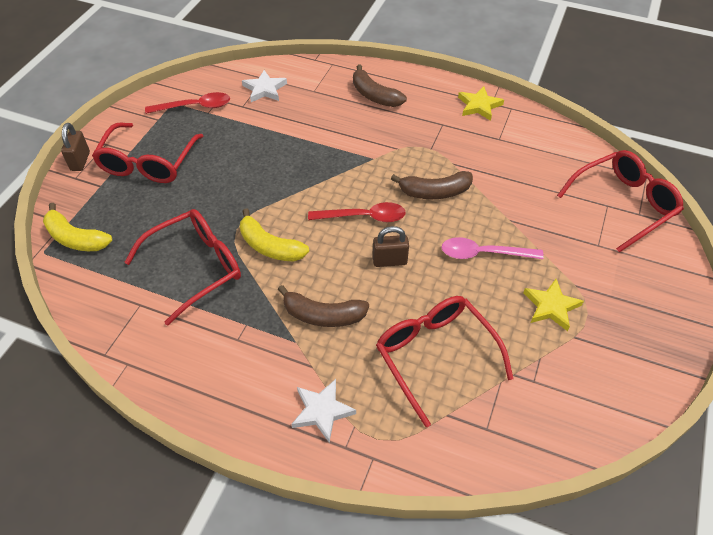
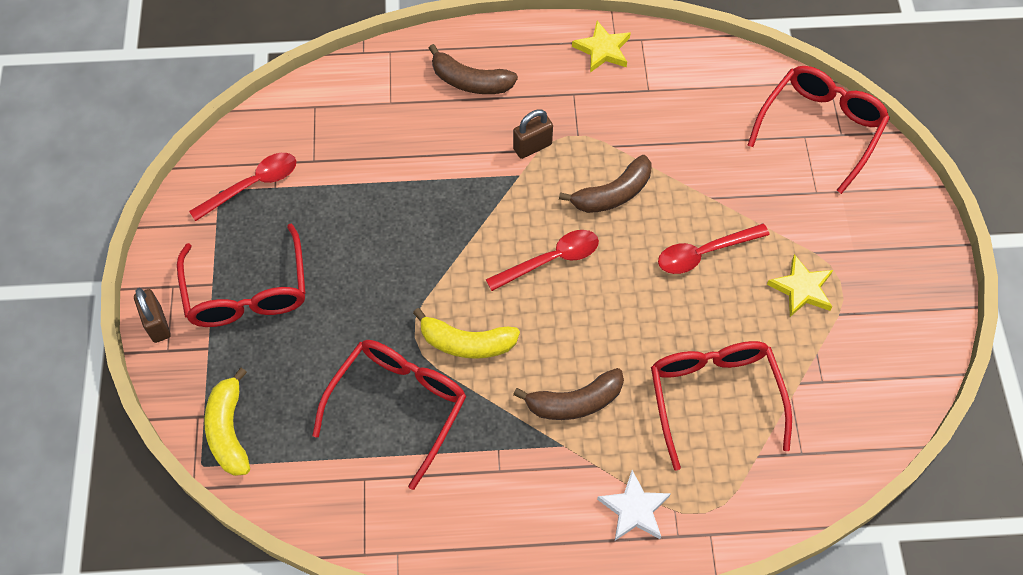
camera: 25 degrees left, 10 degrees up
yellow banana [43,203,112,251] -> yellow banana turned 75 degrees clockwise [204,368,250,476]
white star [242,70,287,102] -> none
brown padlock [373,226,409,267] -> brown padlock moved to [513,109,553,159]
red glasses [376,296,514,427] -> red glasses turned 45 degrees clockwise [651,341,792,471]
pink spoon [441,237,544,259] -> red spoon [658,223,770,274]

